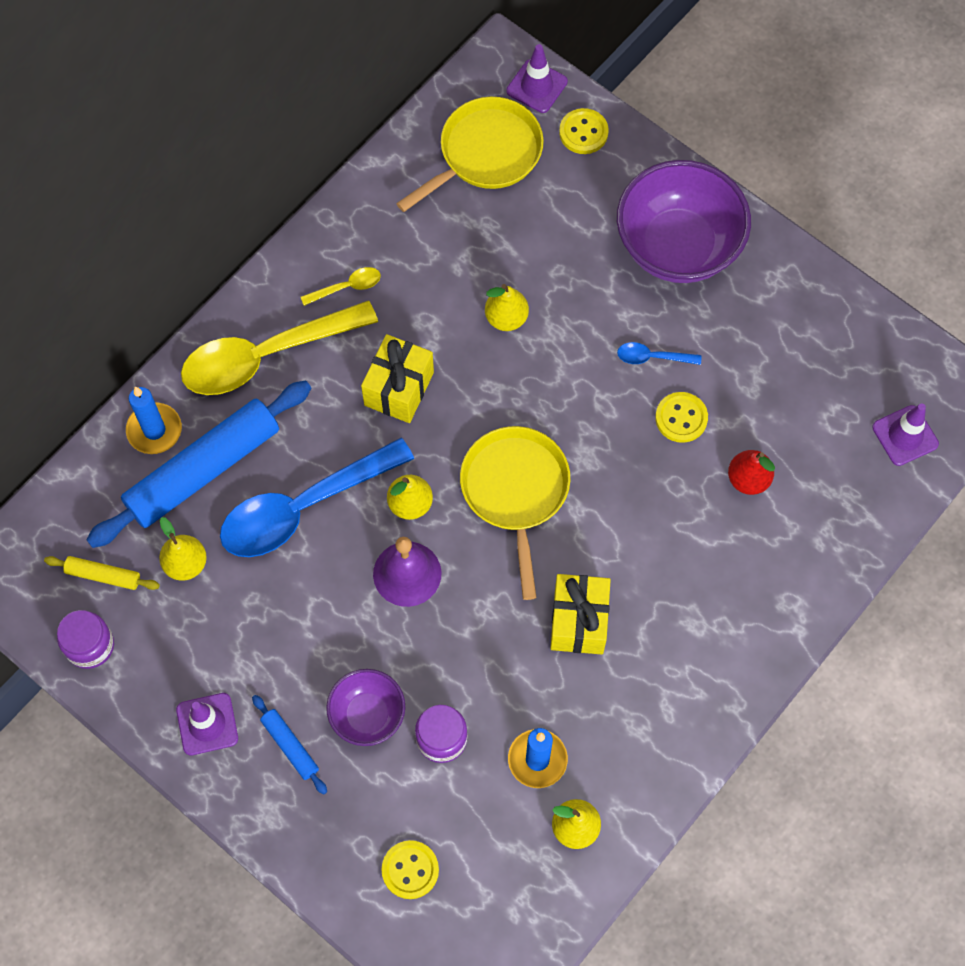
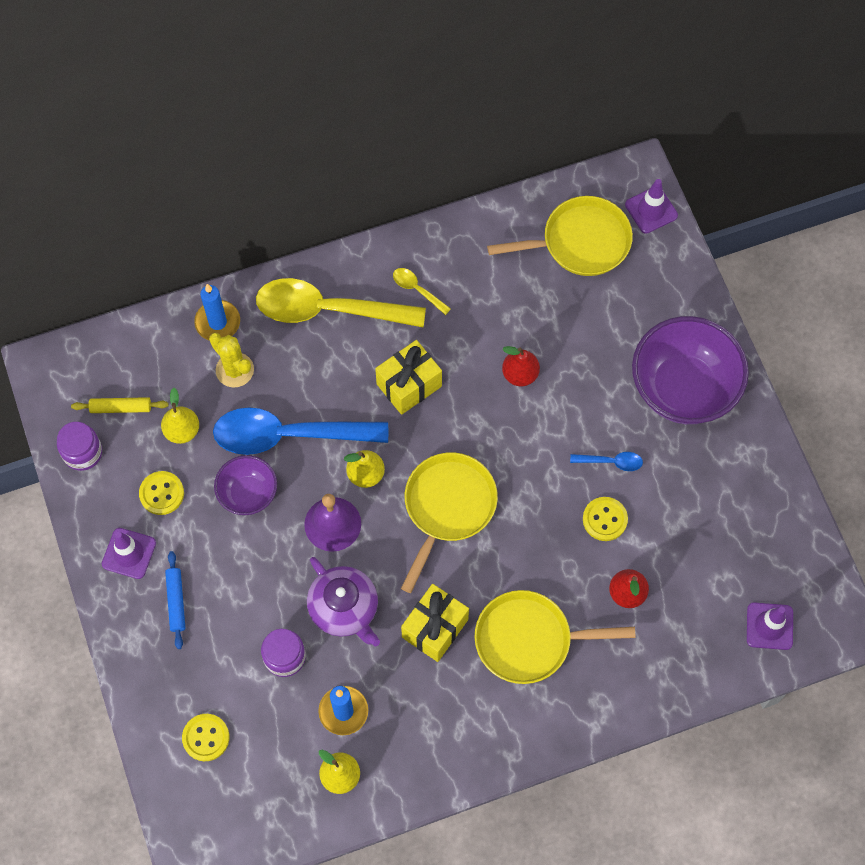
camera: 30 degrees right, 0 degrees up
yellow rolling pin [44,556,160,590] -> yellow rolling pin turned 45 degrees counterclockwise [71,397,169,413]
blue rolling pin [87,380,311,548] -> yellow cactus [209,333,254,388]
yellow spoon [301,267,381,306] -> yellow spoon turned 150 degrees counterclockwise [393,268,451,315]
purple bowl [326,669,405,746] -> purple bowl moved to [214,455,277,515]
yellow pear [485,284,529,331] -> red pear [502,346,540,386]
yellow button [559,108,609,154] -> yellow button moved to [139,471,184,515]
blue spoon [617,342,701,365] -> blue spoon turned 150 degrees clockwise [570,452,643,471]
none -> purple teapot [307,557,380,646]
none -> yellow pan [475,590,636,684]

